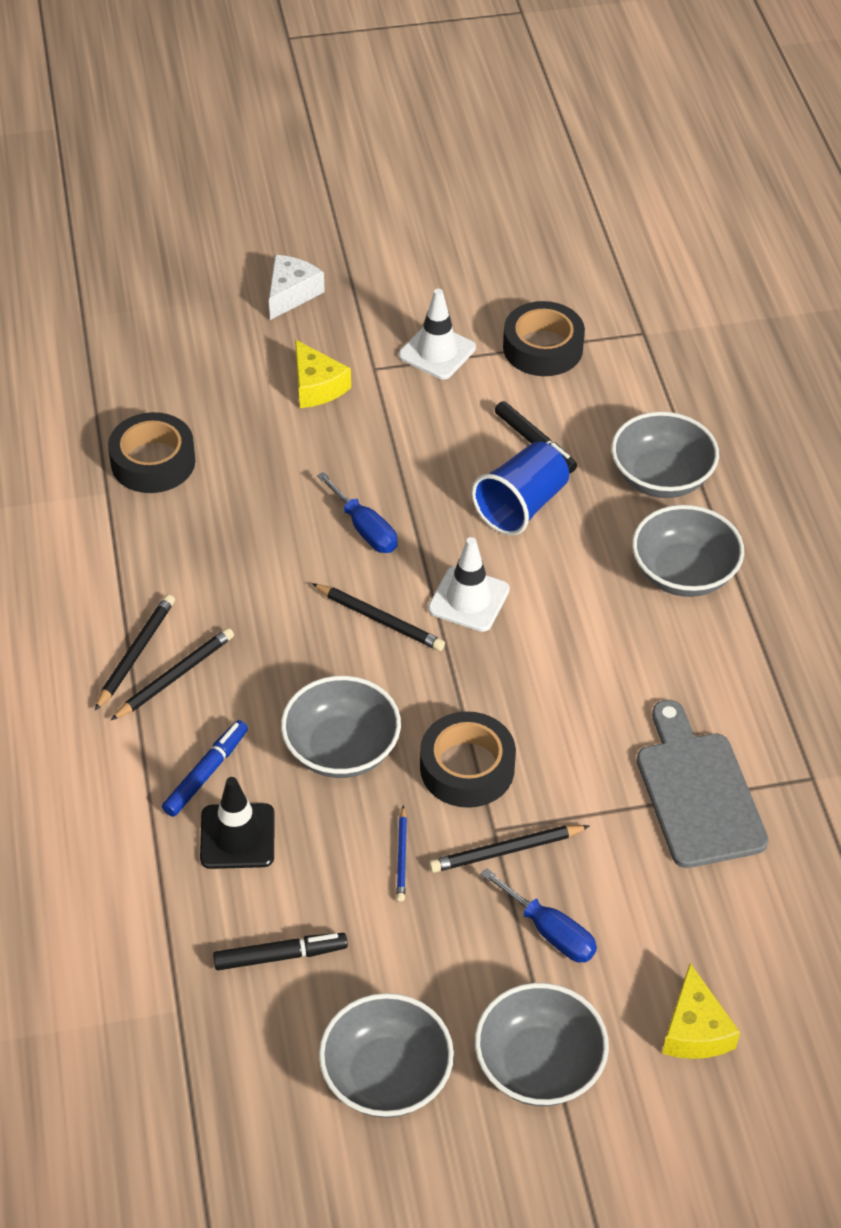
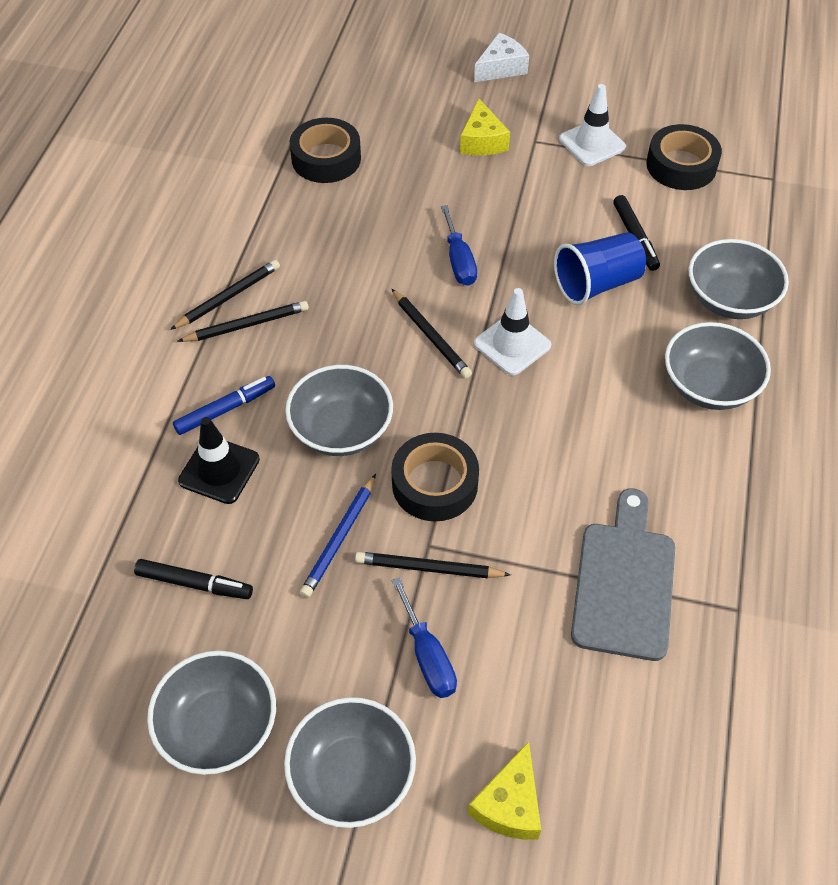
camera: 25 degrees right, 5 degrees up
blue pencil [396,805,407,902] -> blue pencil [300,474,376,598], size x1.51

